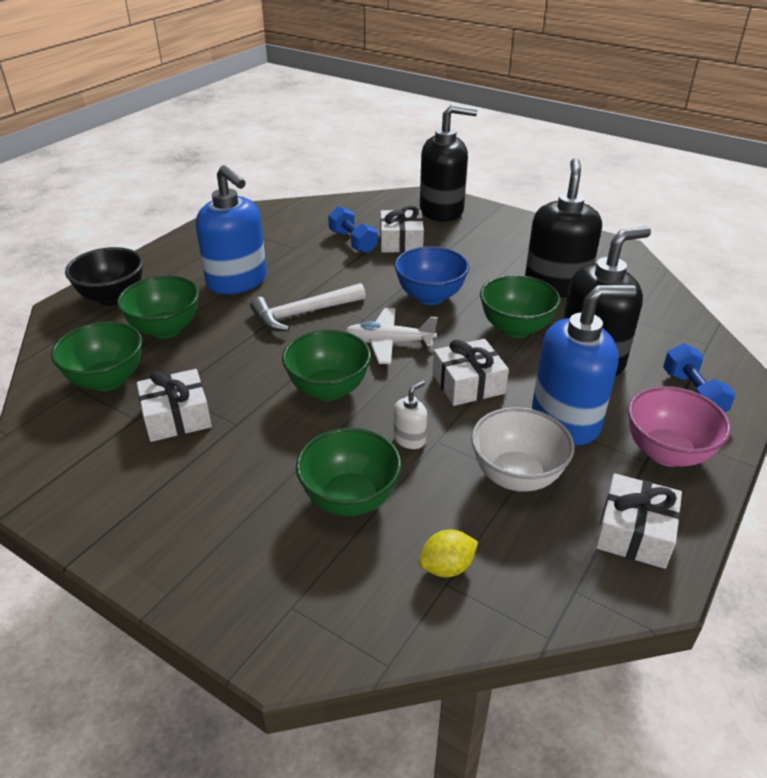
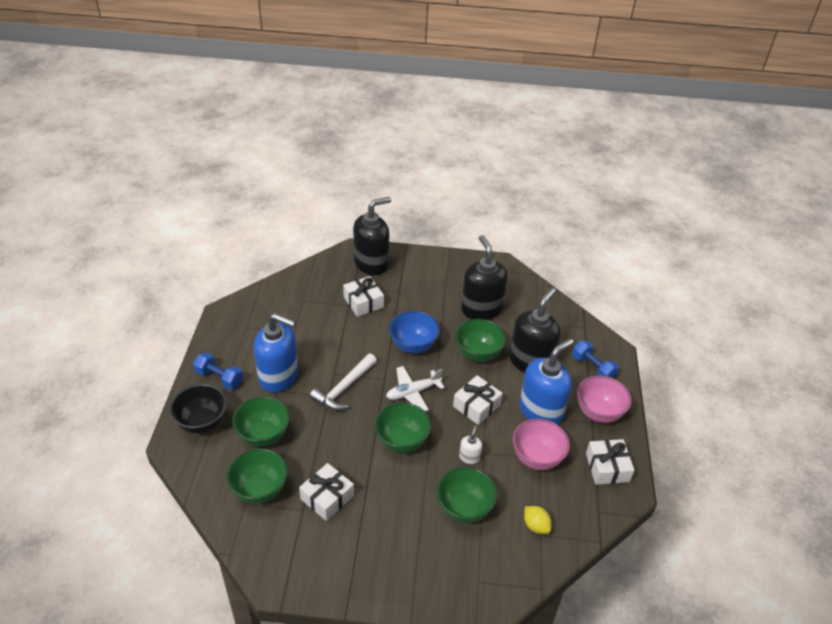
camera: 30 degrees left, 5 degrees up
blue dumbbell [328,206,378,253] -> blue dumbbell moved to [193,352,243,390]
yellow lemon [419,529,478,577] -> yellow lemon turned 75 degrees counterclockwise [524,506,551,534]
white bowl [471,407,574,492] -> pink bowl [513,419,570,470]

